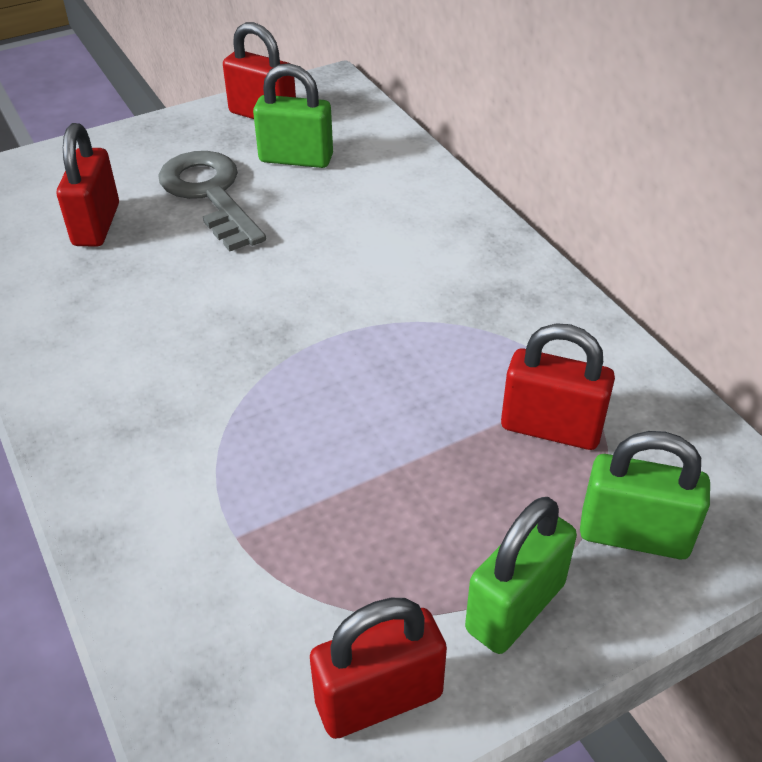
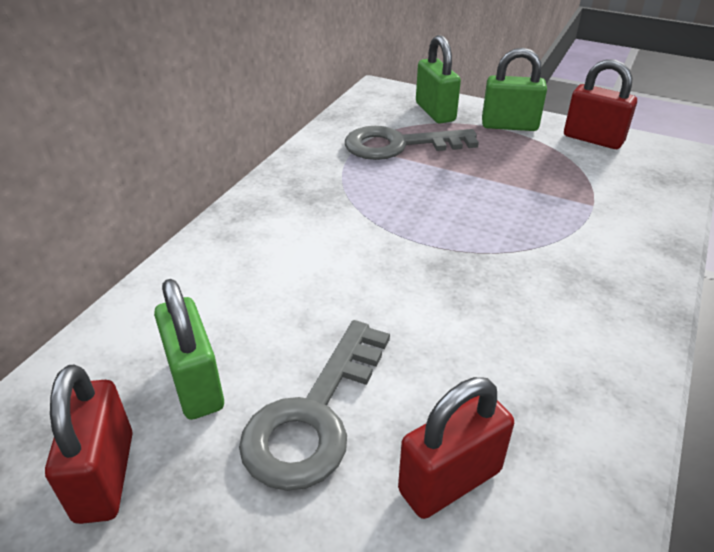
camera: 125 degrees left, 5 degrees down
red padlock [501,323,615,450] -> grey key [345,126,479,160]

